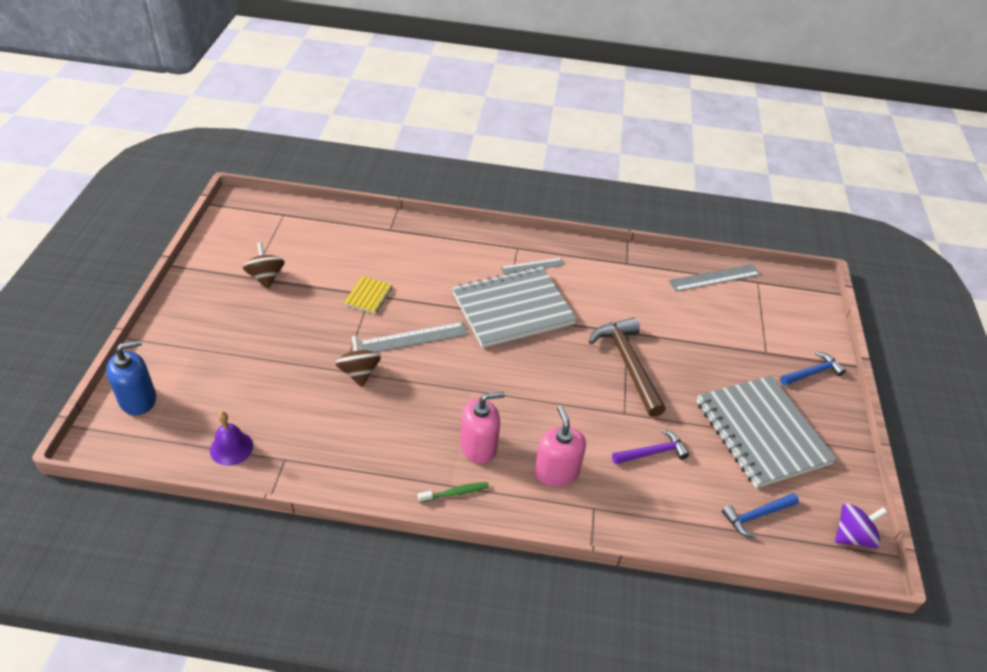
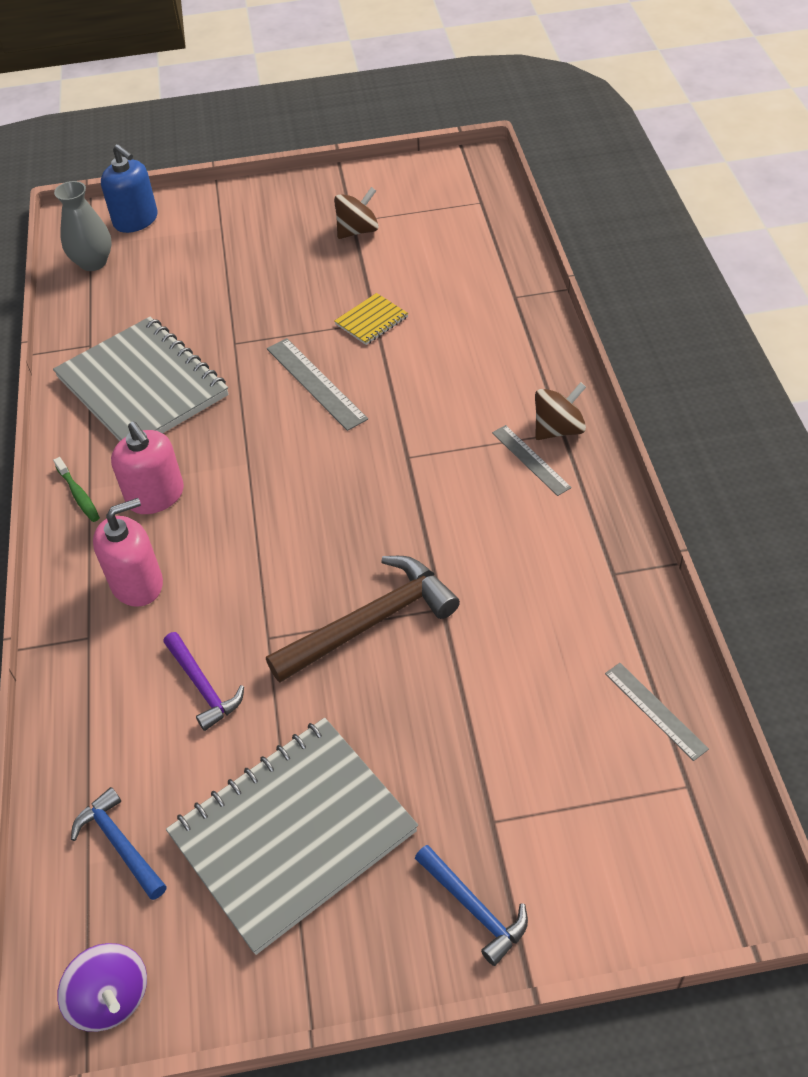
camera: 80 degrees right, 5 degrees up
purple bell [210,412,253,466] -> none
brown spinning top [335,336,381,387] -> brown spinning top moved to [535,382,586,440]
yellow notebook [344,276,393,314] -> yellow notebook turned 45 degrees counterclockwise [335,293,408,345]
grey notebook [452,267,577,348] -> grey notebook moved to [53,317,228,441]
grey ruler [668,264,761,292] -> grey ruler [605,663,709,761], size x0.66
none -> grey vase [54,181,112,271]

